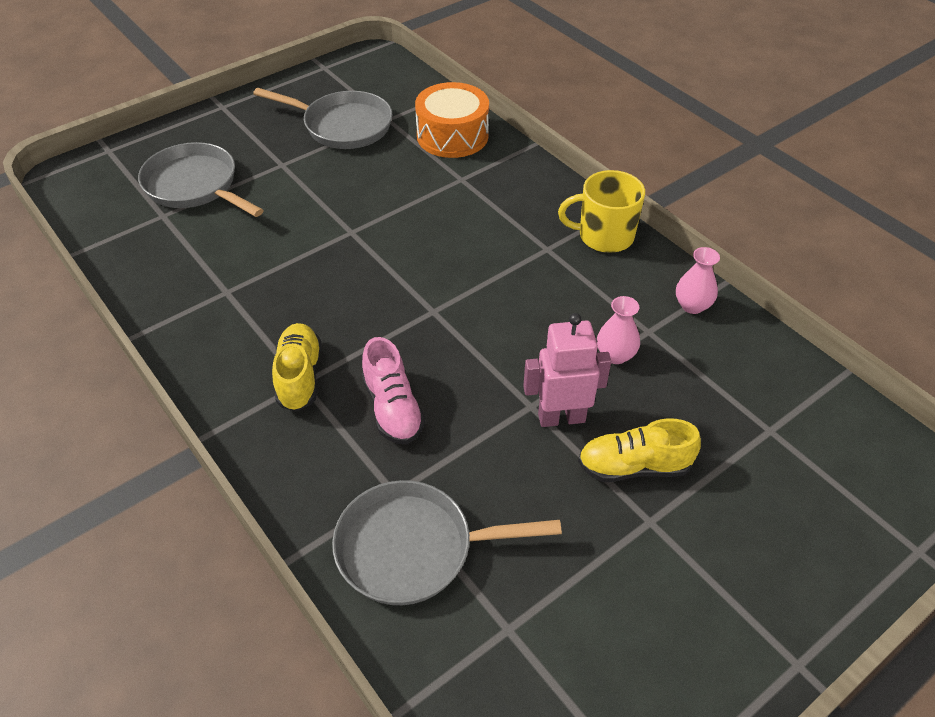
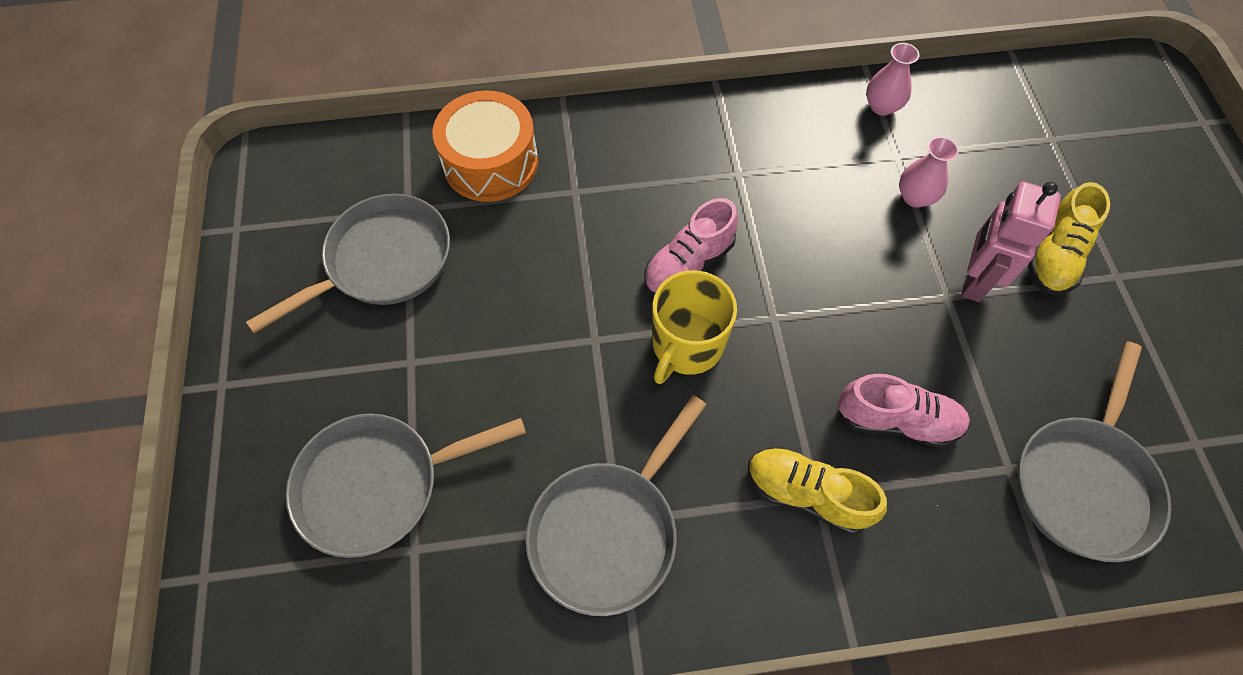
camera: 60 degrees left, 15 degrees up
yellow mug [558,170,645,253] -> yellow mug moved to [652,270,737,384]
none -> grey pan [526,395,706,616]
none -> pink shoe [644,198,738,296]

